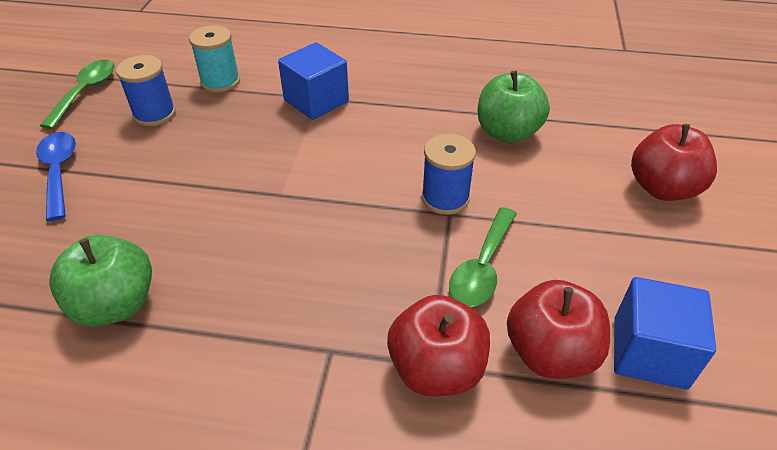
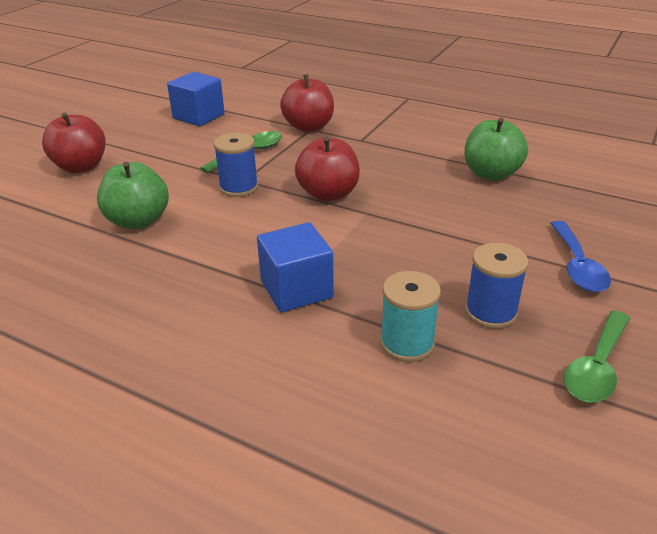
camera: 160 degrees left, 10 degrees down
red apple [507,280,610,379] -> red apple moved to [295,137,360,201]

